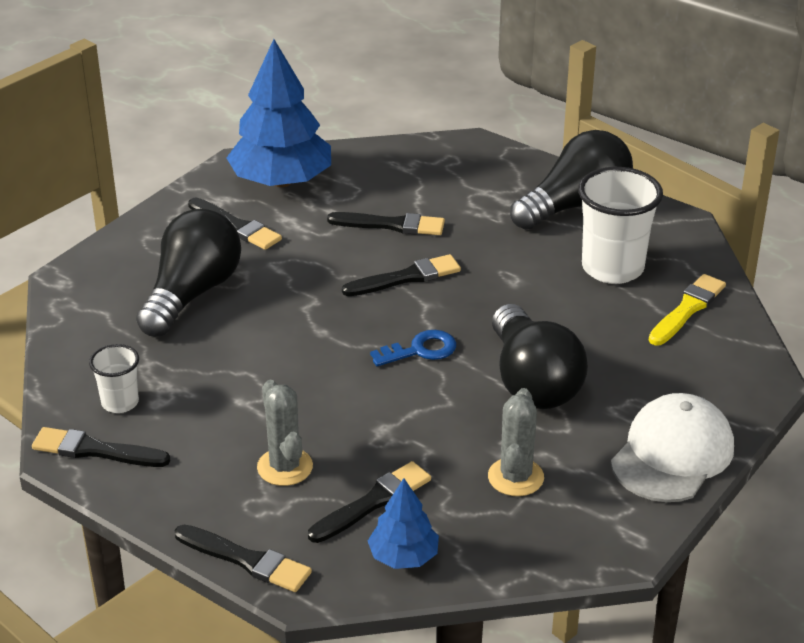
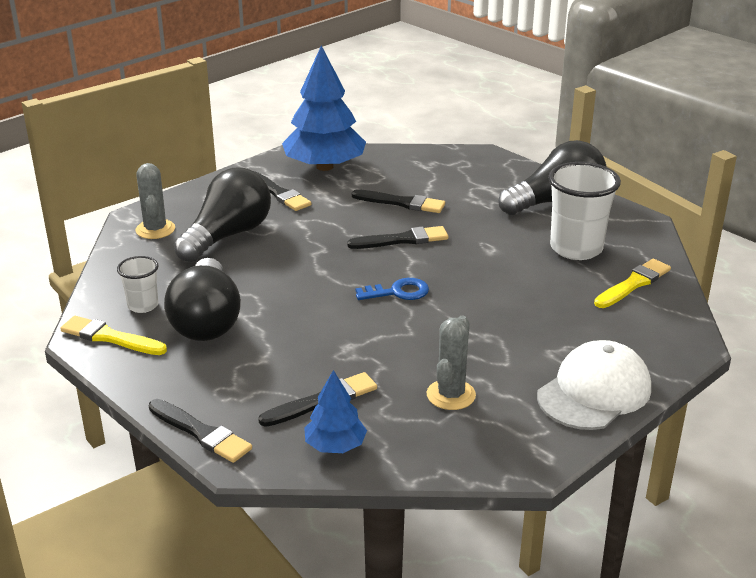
camera: 10 degrees right, 5 degrees down
black brush [32,427,171,467] -> yellow brush [60,316,167,355]
grey cactus [257,380,313,486] -> grey cactus moved to [135,163,175,239]
black light bulb [492,304,588,409] -> black light bulb moved to [164,258,241,341]

